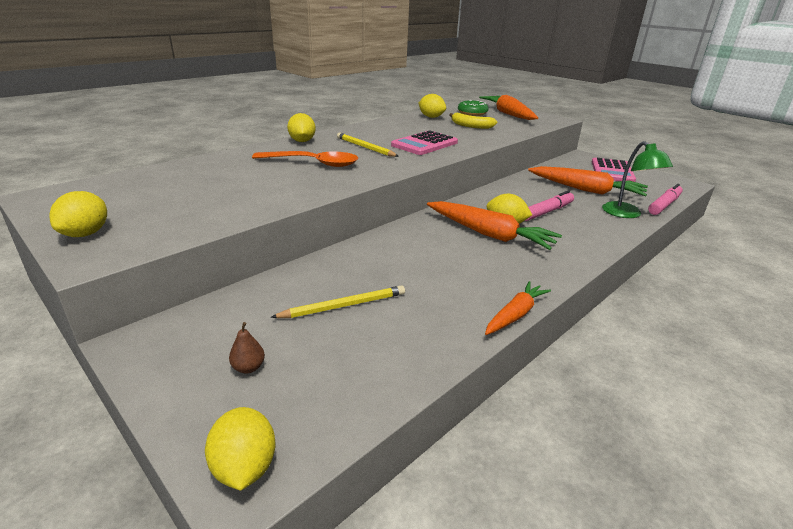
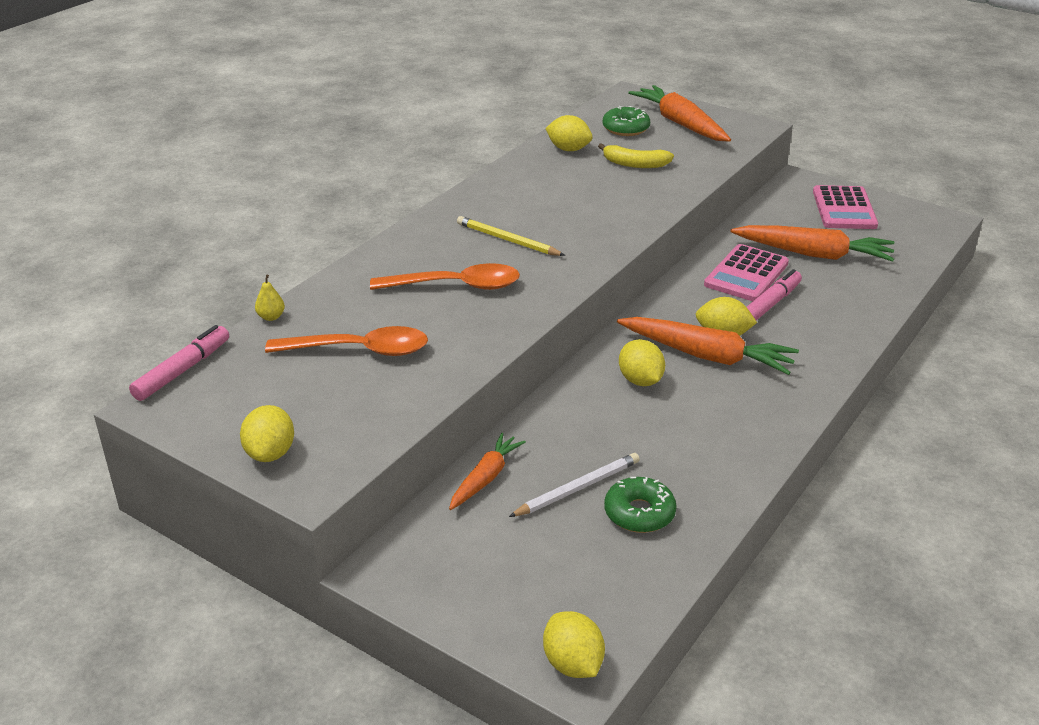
camera: 10 degrees left, 5 degrees up
brown pear [229,322,265,374] -> none
yellow pencil [270,285,405,318] -> white pencil [509,453,640,517]
yellow lemon [287,113,316,142] -> yellow lemon moved to [619,339,665,386]
pink calculator [391,130,458,155] -> pink calculator moved to [704,244,789,301]
orange carrot [485,281,551,335] -> orange carrot moved to [449,433,526,510]
green lamp [602,141,673,218] -> none
pink marker [648,184,683,215] -> pink marker moved to [129,325,229,401]
none -> yellow pear [255,274,285,321]
none -> orange spoon [265,326,428,356]
none -> green donut [604,477,677,533]

